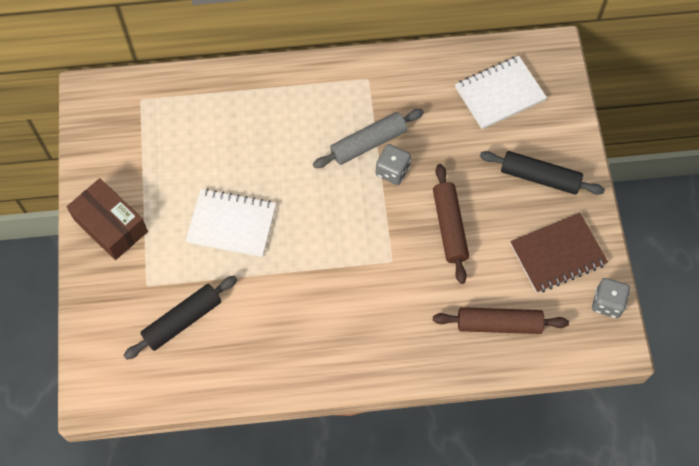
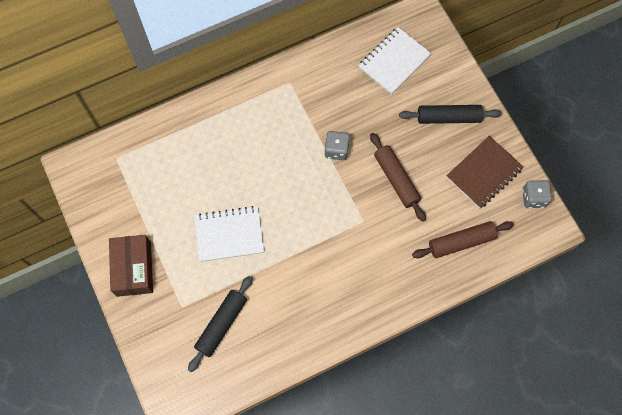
camera: 20 degrees left, 5 degrees up
brown box [66,178,148,260] -> brown box turned 60 degrees clockwise [109,235,153,297]
grey rolling pin [313,109,424,168] -> none

